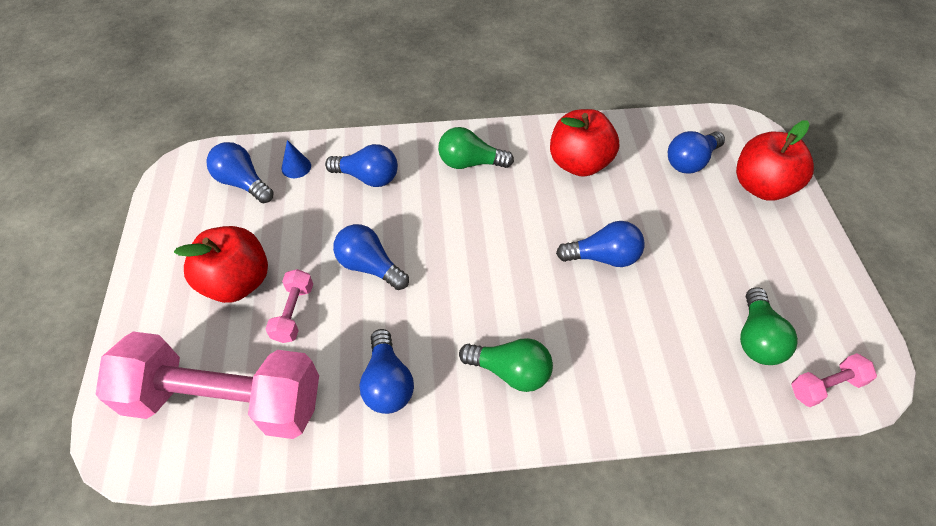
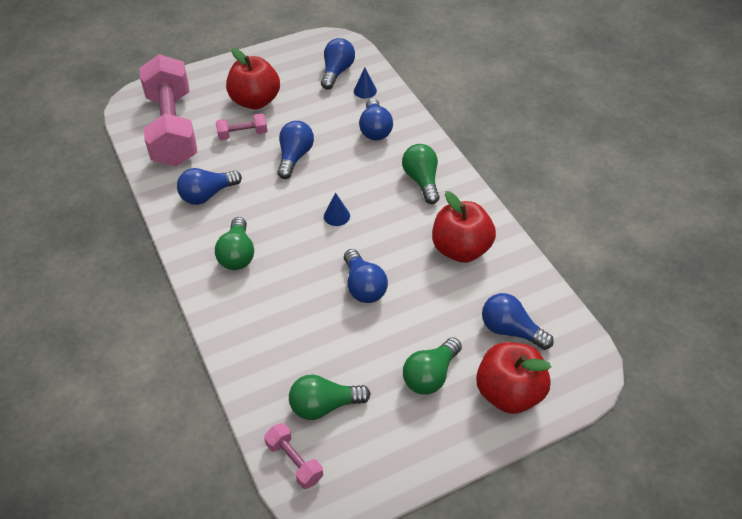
camera: 70 degrees right, 5 degrees down
none -> blue cone [324,193,350,226]
none -> green light bulb [403,337,462,395]

